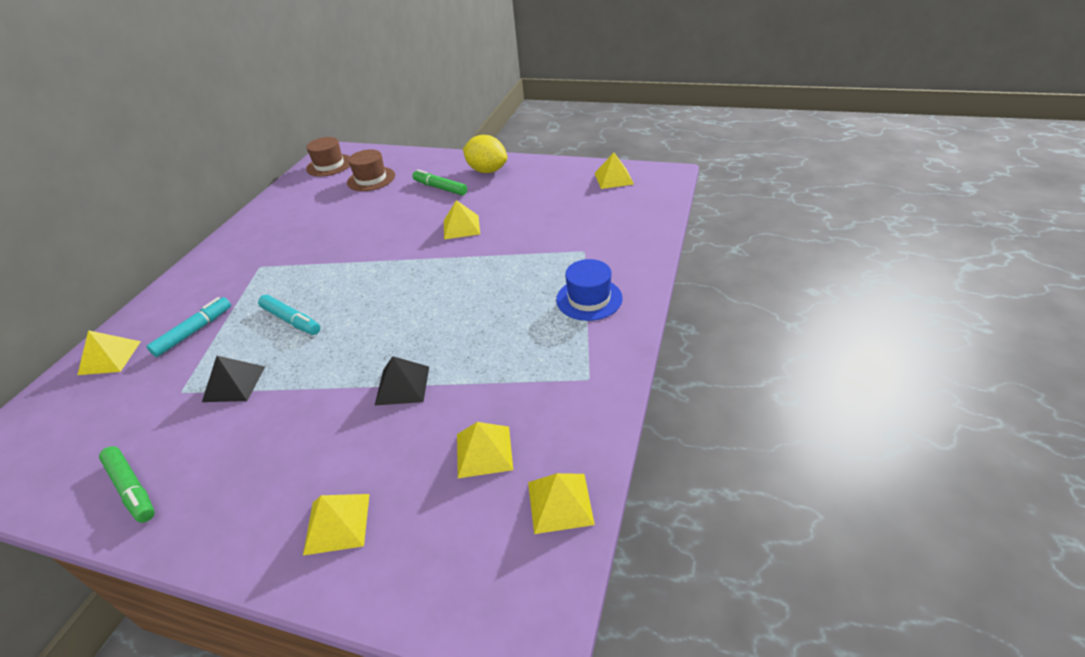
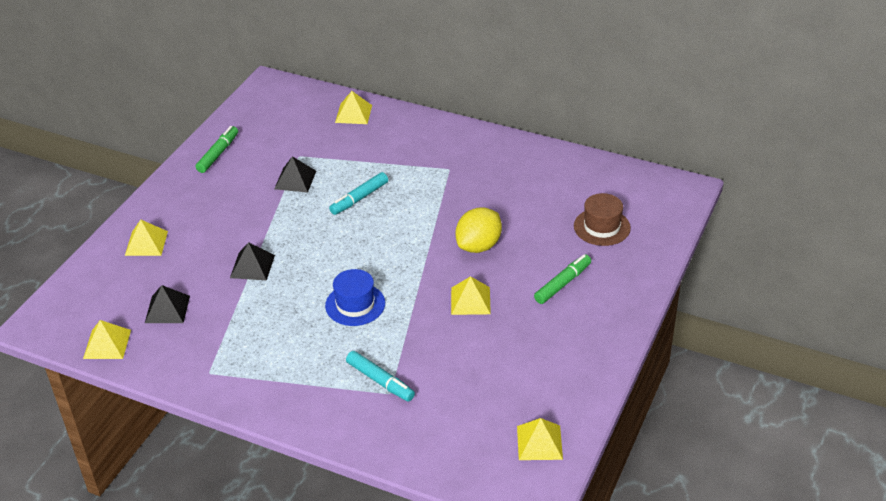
camera: 95 degrees right, 0 degrees up
green marker [99,446,155,523] -> green marker turned 150 degrees clockwise [196,126,238,173]
turquoise marker [146,297,231,357] -> turquoise marker moved to [346,351,415,402]
brown hat [306,137,350,177] -> none
yellow pyramid [457,422,513,478] -> black pyramid [145,285,190,323]
yellow lemon [463,135,507,173] -> yellow lemon moved to [455,207,502,253]
blue hat [556,259,623,321] -> blue hat moved to [325,269,385,326]

